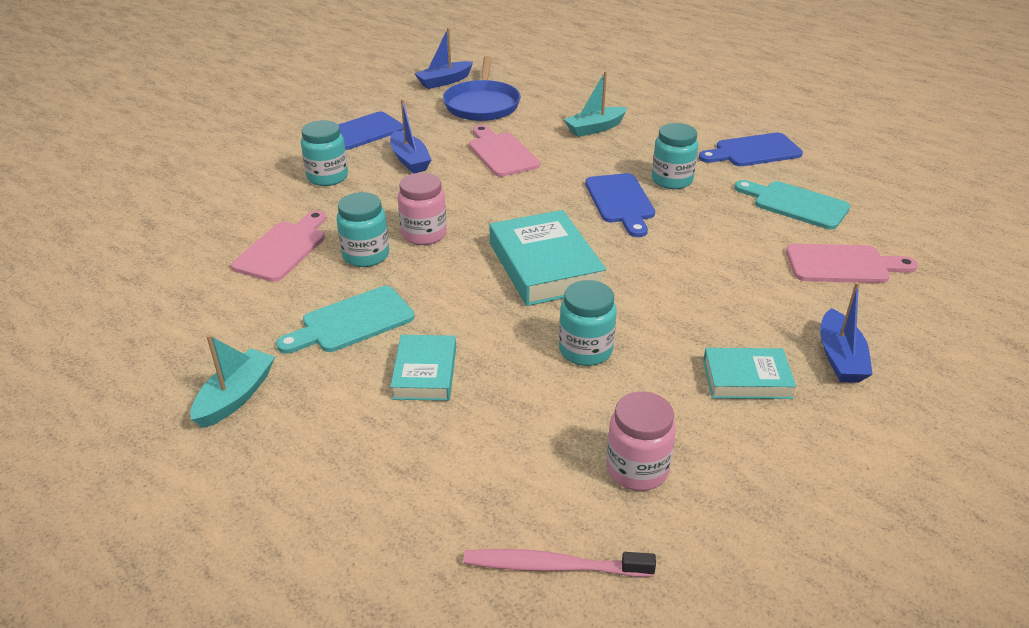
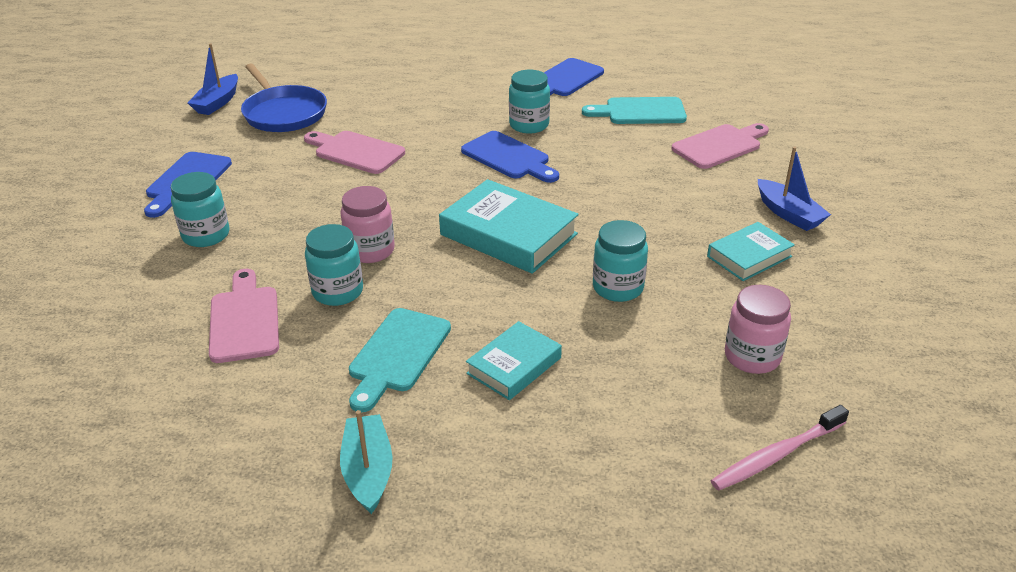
camera: 35 degrees left, 0 degrees up
blue boat [390,99,432,174] -> none
turquoise book [390,335,456,401] -> turquoise book turned 75 degrees clockwise [466,321,562,400]
turquoise boat [564,71,627,137] -> none

